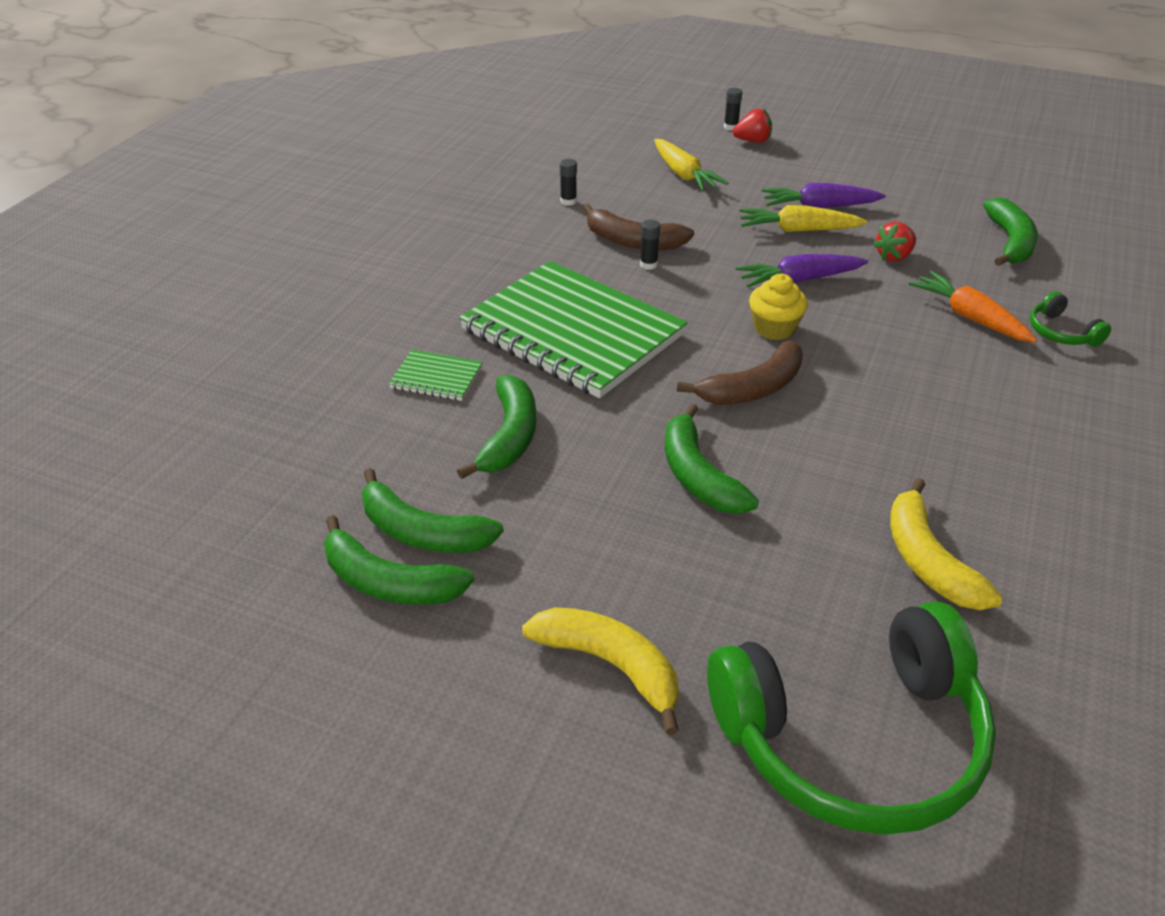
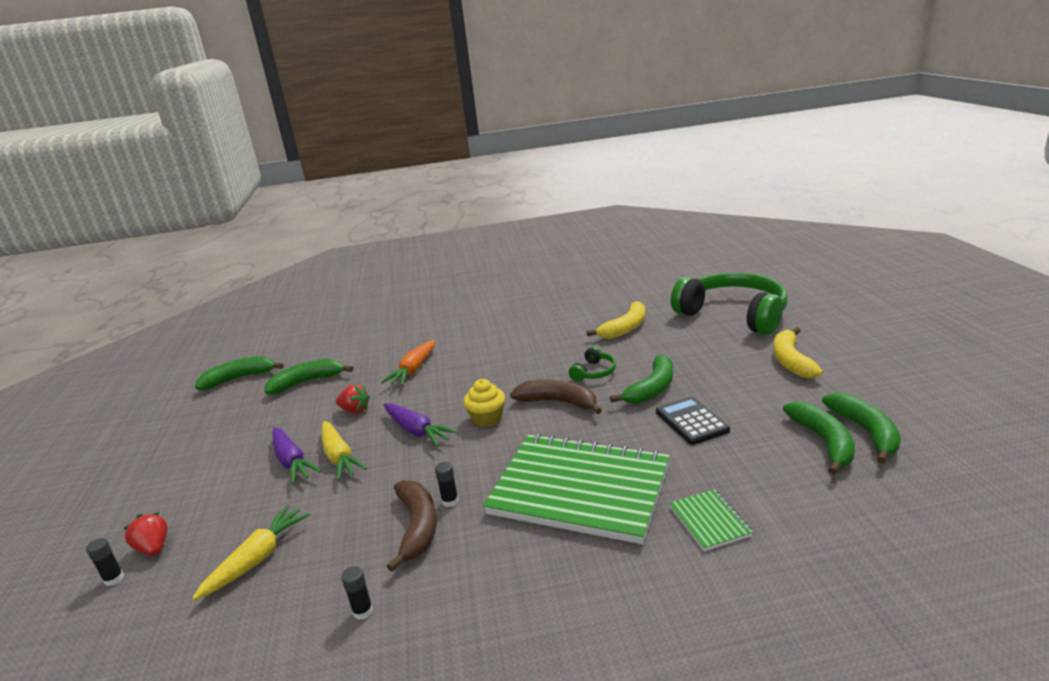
camera: 120 degrees left, 15 degrees down
green banana [457,375,536,479] -> green banana moved to [195,356,284,390]
green notebook [459,261,688,398] -> green notebook turned 75 degrees counterclockwise [483,434,670,544]
green headphones [1030,291,1111,347] -> green headphones moved to [569,346,616,382]
none -> black calculator [656,397,730,445]

